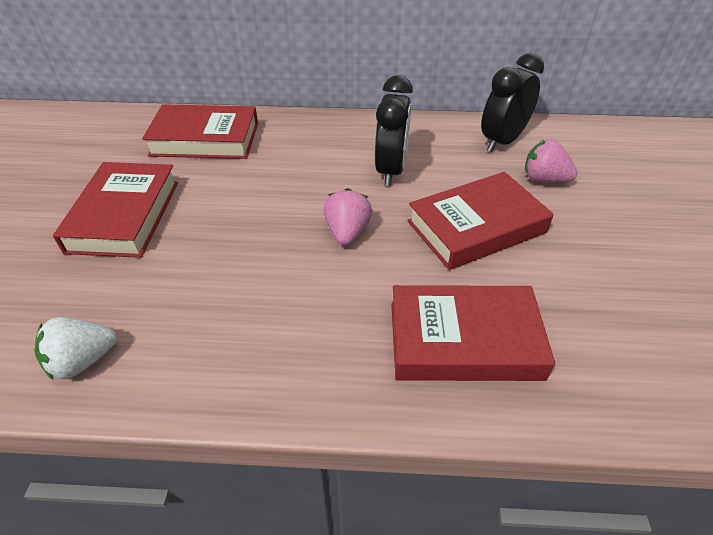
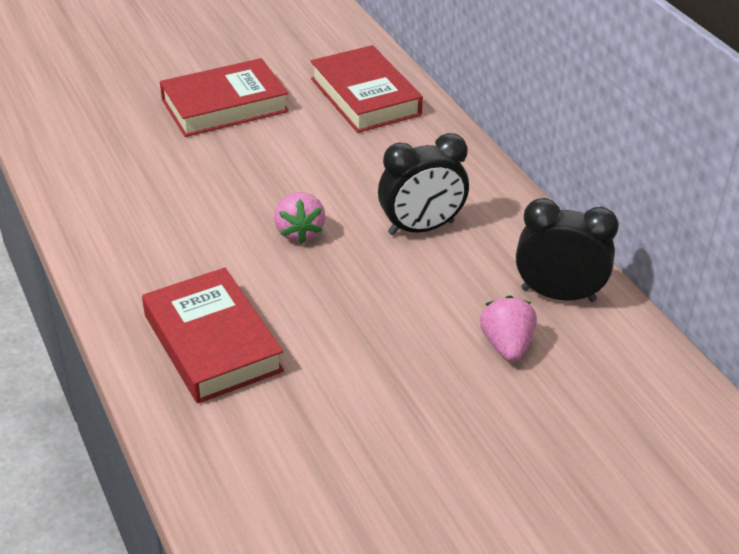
camera: 60 degrees right, 5 degrees down
white strawberry [34,317,117,380] -> none
pink strawberry [323,188,372,246] -> pink strawberry turned 105 degrees clockwise [274,192,326,243]
red book [407,172,554,270] -> none

